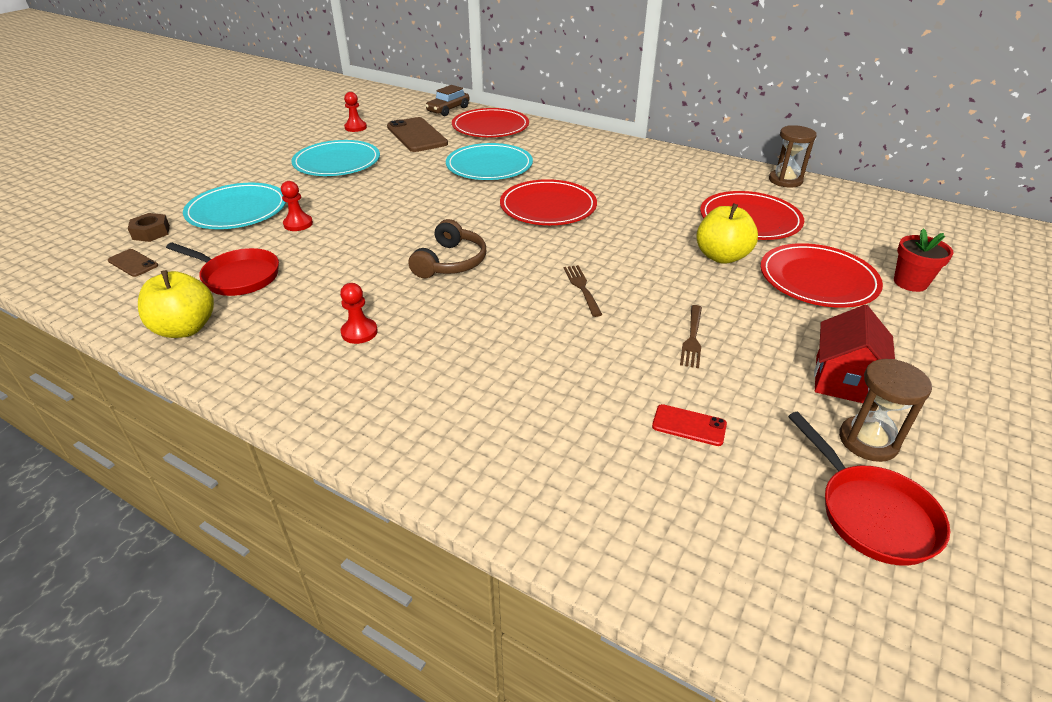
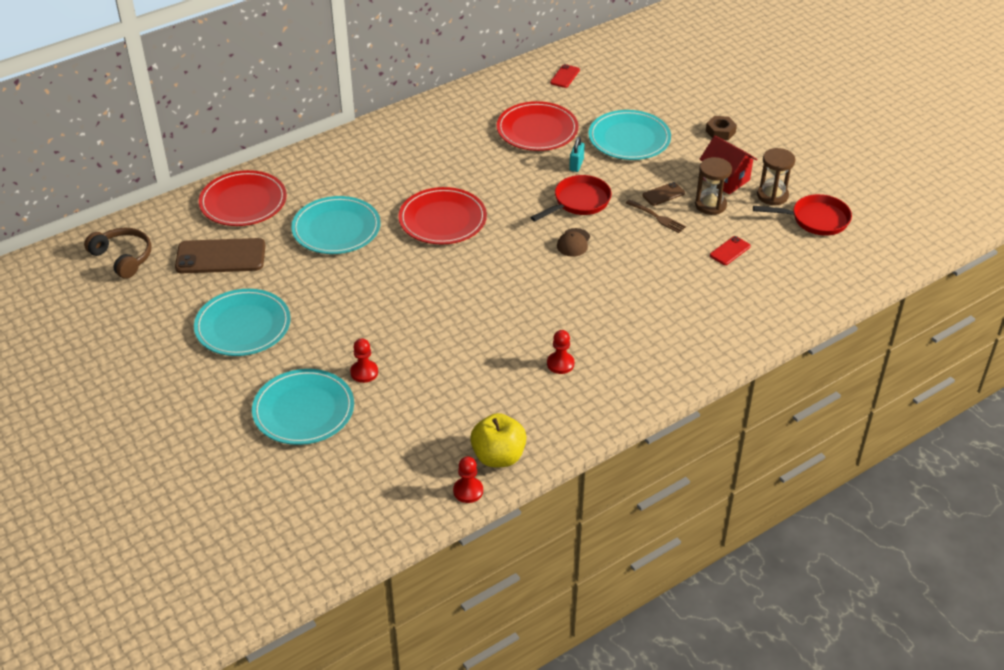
camera: 65 degrees left, 5 degrees up
brown phone [108,249,158,277] -> brown phone moved to [642,182,685,206]
brown nut [128,213,170,242] -> brown nut moved to [706,116,737,140]
red pan [166,243,279,296] -> red pan moved to [530,175,612,221]
red pawn [344,92,367,132] -> red pawn moved to [453,457,483,503]
brown headphones [409,219,486,278] -> brown headphones moved to [84,228,151,279]
brown car [425,85,469,116] -> none
brown fork [564,265,602,317] -> brown cap [557,228,590,257]
yellow apple [696,203,758,264] -> turquoise padlock [569,136,585,172]
red plate [760,243,883,308] -> turquoise plate [588,110,671,160]
brown hourglass [769,125,817,187] -> brown hourglass moved to [695,157,732,215]
red flower pot [894,228,953,292] -> none
none -> red phone [550,64,580,88]

